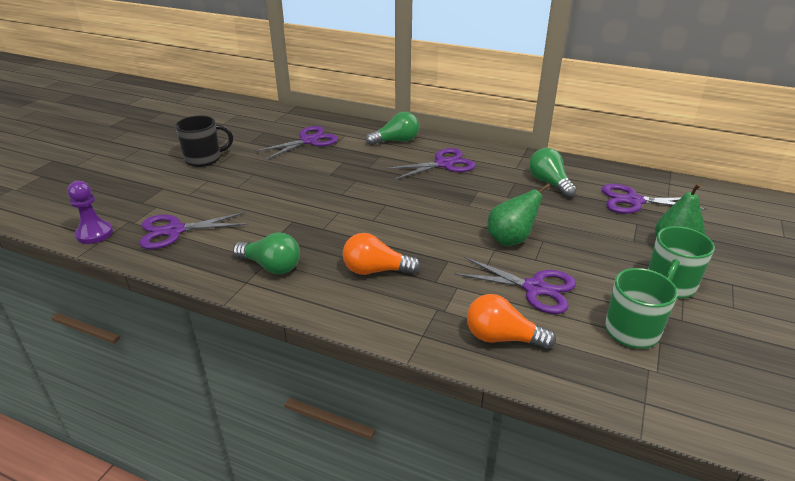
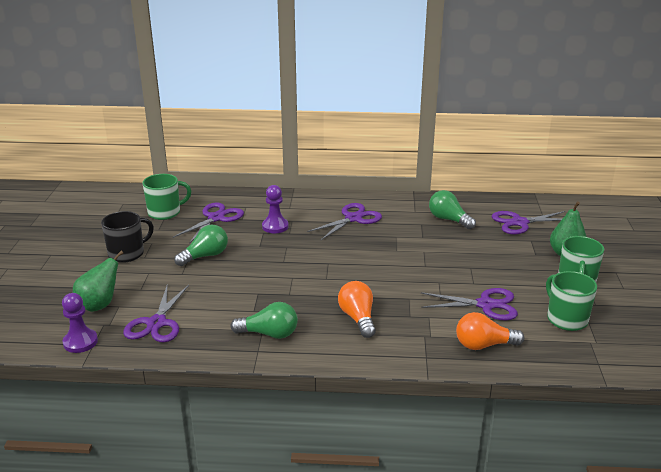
camera: 20 degrees left, 5 degrees down
purple scissors [140,212,248,249] -> purple scissors turned 45 degrees counterclockwise [123,284,189,342]
orange light bulb [343,233,421,275] -> orange light bulb turned 90 degrees clockwise [338,281,376,338]
green light bulb [366,112,419,145] -> green light bulb moved to [174,225,228,266]
green pear [487,184,550,246] -> green pear moved to [73,251,123,312]
none -> green mug [142,174,191,220]
none -> purple pawn [262,185,288,233]

